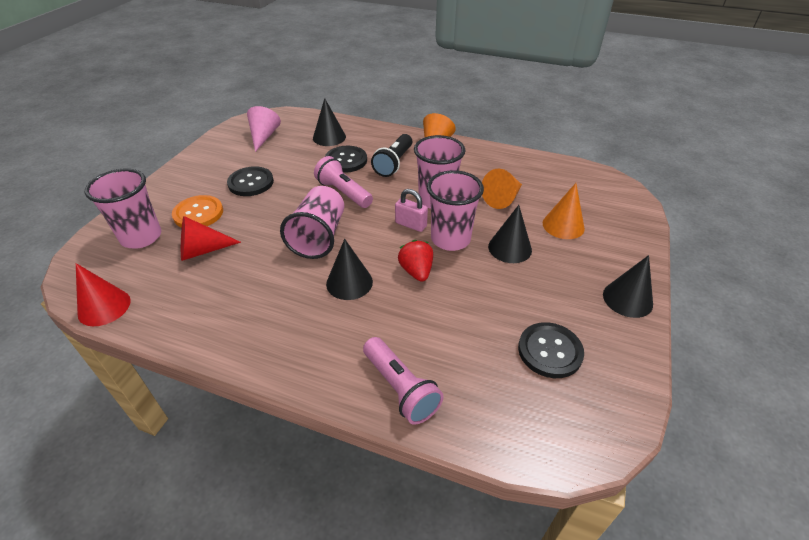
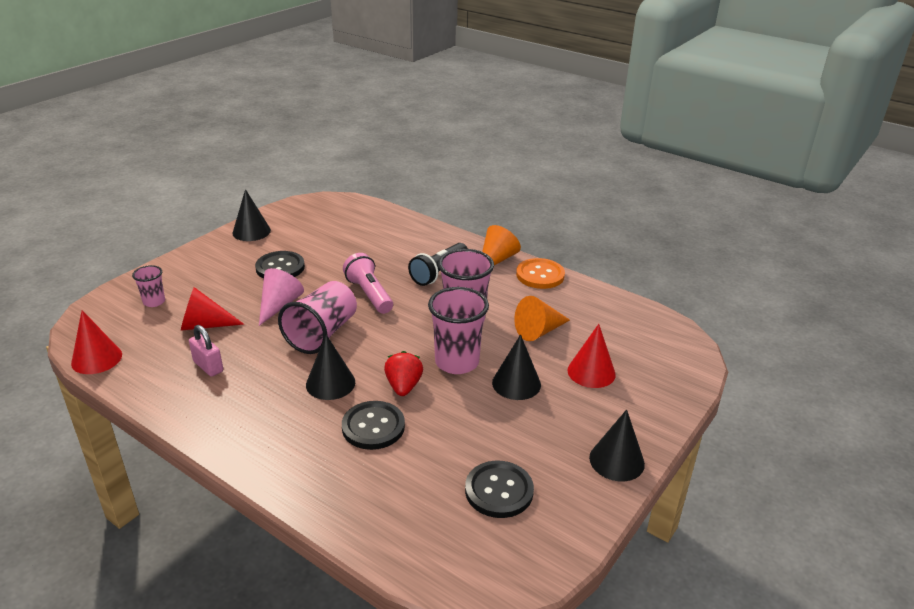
camera: 15 degrees right, 10 degrees down
pink cup [85,168,161,249] -> pink cup [132,265,165,307], size x0.53
orange button [172,195,223,228] -> orange button moved to [516,258,565,289]
pink cone [247,106,281,152] -> pink cone moved to [259,268,304,326]
black cone [313,98,346,146] -> black cone moved to [232,189,271,241]
black button [325,146,367,173] -> black button moved to [342,401,405,450]
pink flashlight [363,337,444,425] -> none
pink padlock [395,189,428,232] -> pink padlock moved to [189,325,223,377]
orange cone [543,183,585,239] -> red cone [567,324,616,388]

